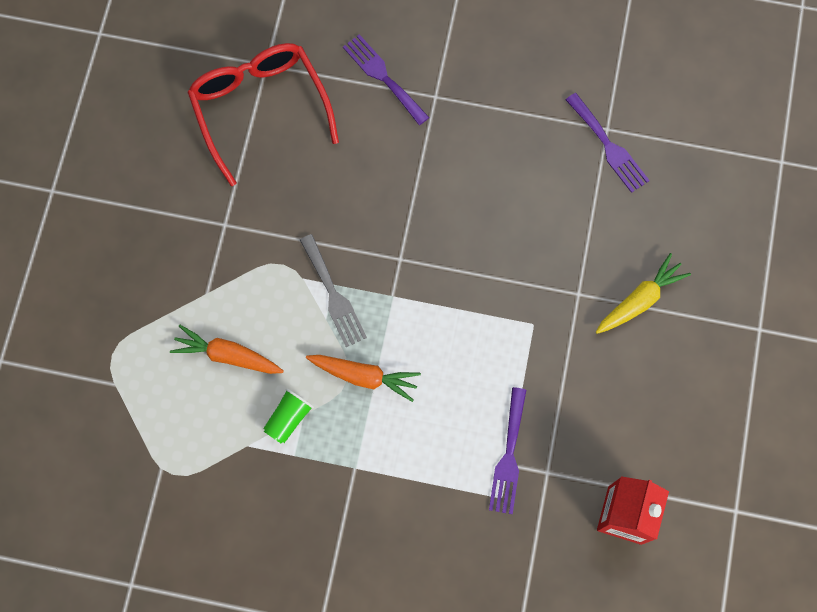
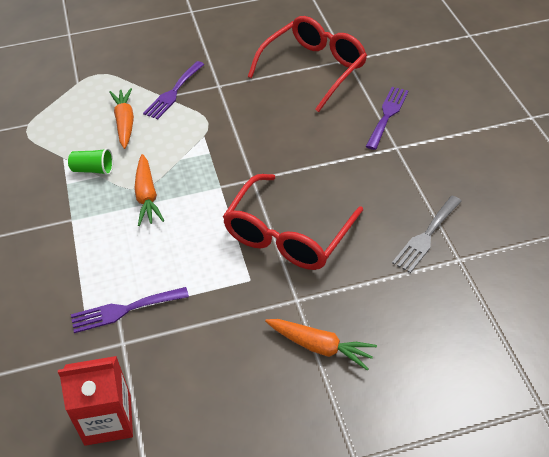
camera: 65 degrees right, 25 degrees down
grey fork [300,234,367,347] -> grey fork moved to [392,196,462,273]
purple fork [566,93,650,193] -> purple fork moved to [143,61,205,119]
yellow carrot [596,253,691,334] -> orange carrot [265,319,377,371]
none -> red glasses [223,174,363,270]

